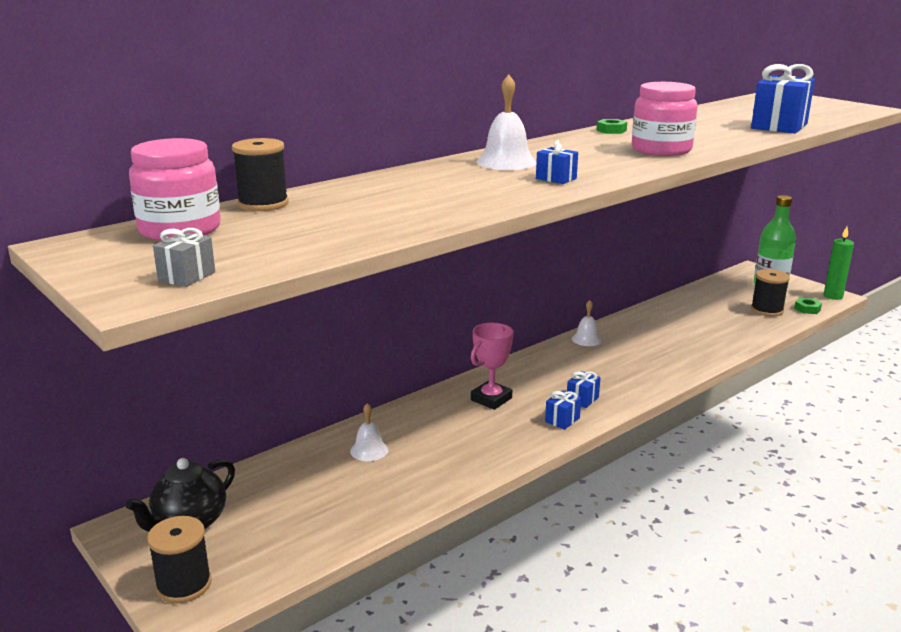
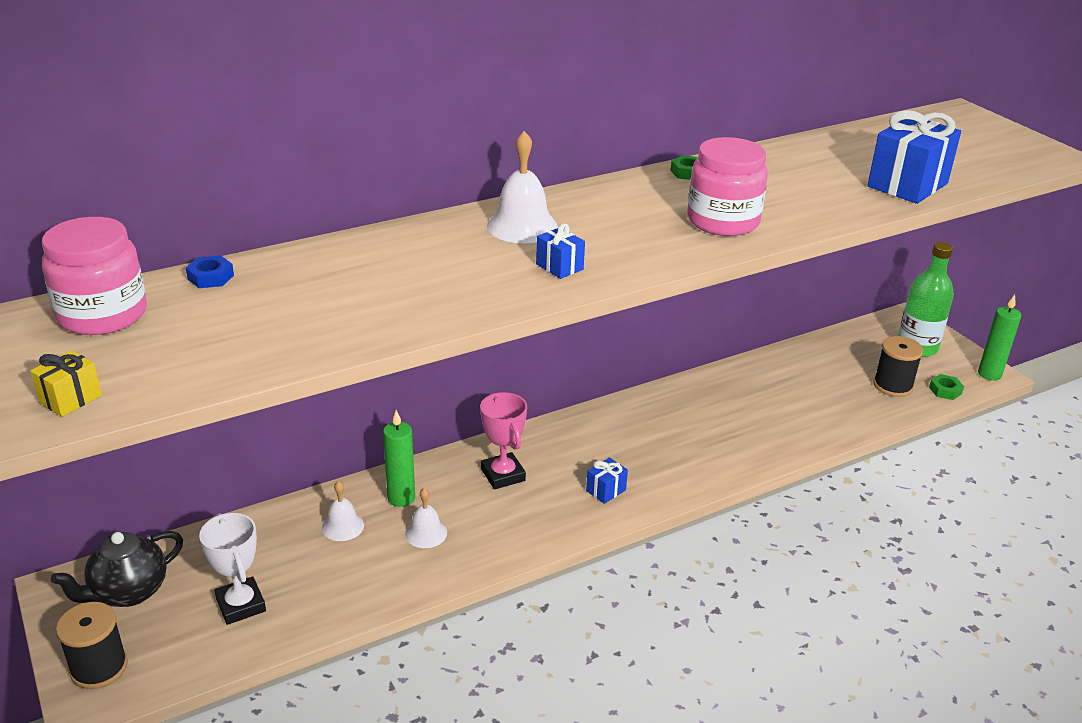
camera: 10 degrees right, 10 degrees up
grey gift [153,228,215,287] -> yellow gift [30,350,102,417]
black spool [232,138,289,211] -> blue nut [186,255,234,288]
pink trophy [471,323,514,410] -> pink trophy turned 75 degrees counterclockwise [480,392,527,489]
blue gift [545,390,581,430] -> none
white bell [572,300,602,346] -> white bell moved to [405,488,447,548]
none -> white trophy [199,513,266,625]
none -> green candle [383,410,415,507]

